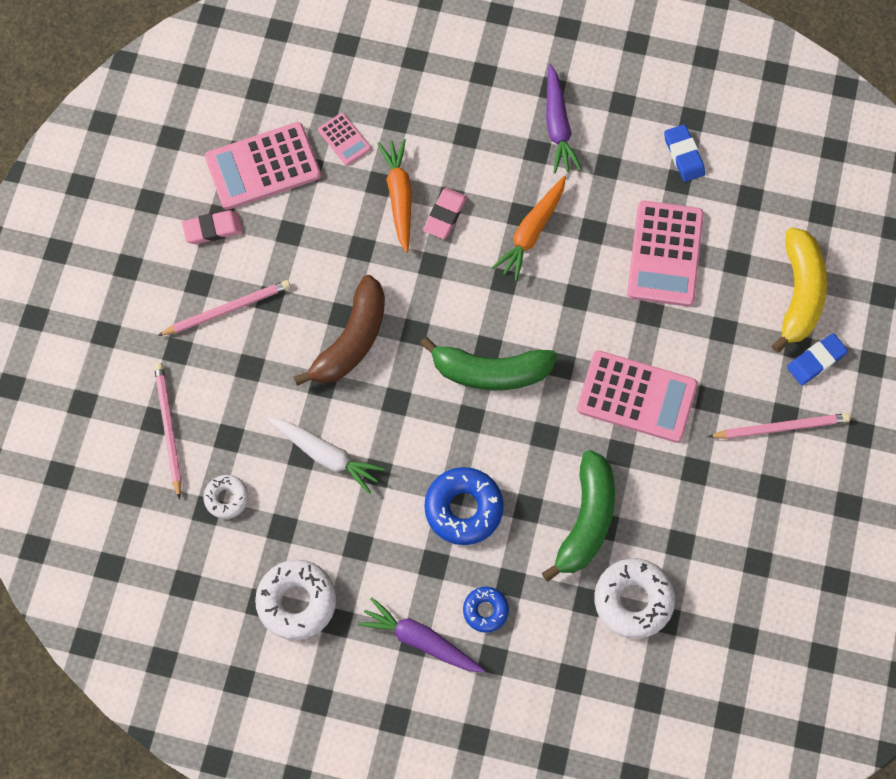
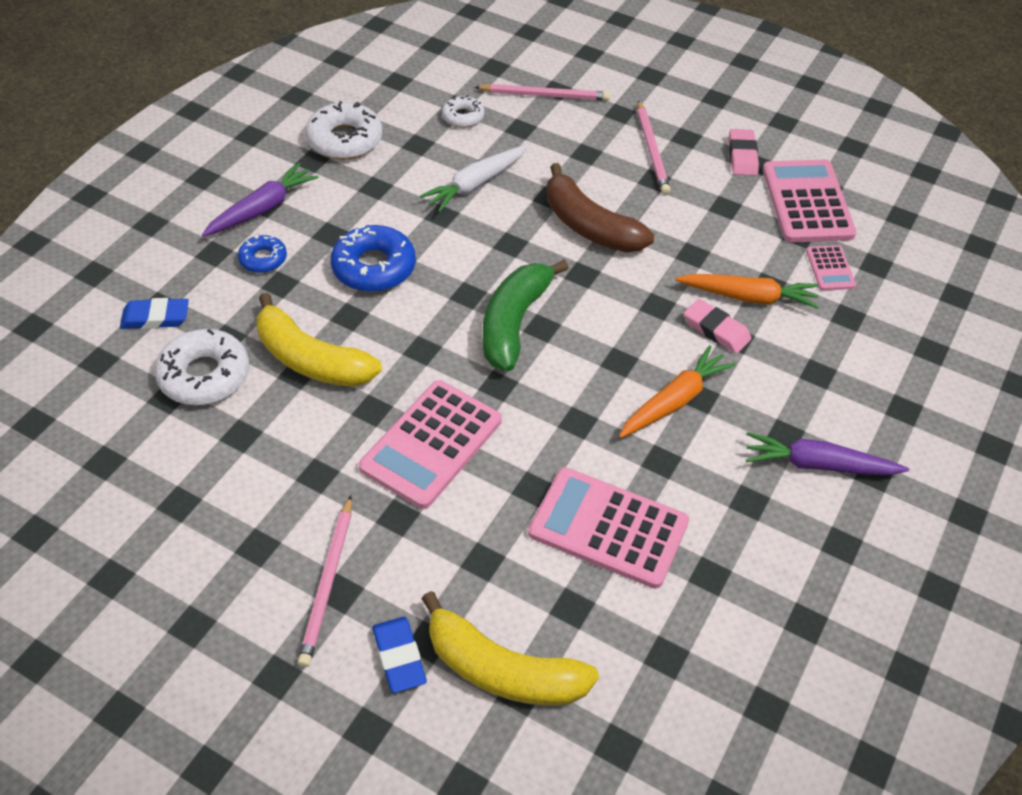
camera: 105 degrees right, 20 degrees down
pink calculator [318,113,371,166] -> pink calculator turned 75 degrees counterclockwise [806,245,856,291]
orange carrot [492,176,566,281] -> orange carrot turned 90 degrees clockwise [619,345,736,438]
green banana [542,450,615,582] -> yellow banana [256,293,382,387]
blue eraser [664,124,705,182] -> blue eraser moved to [120,298,189,329]

